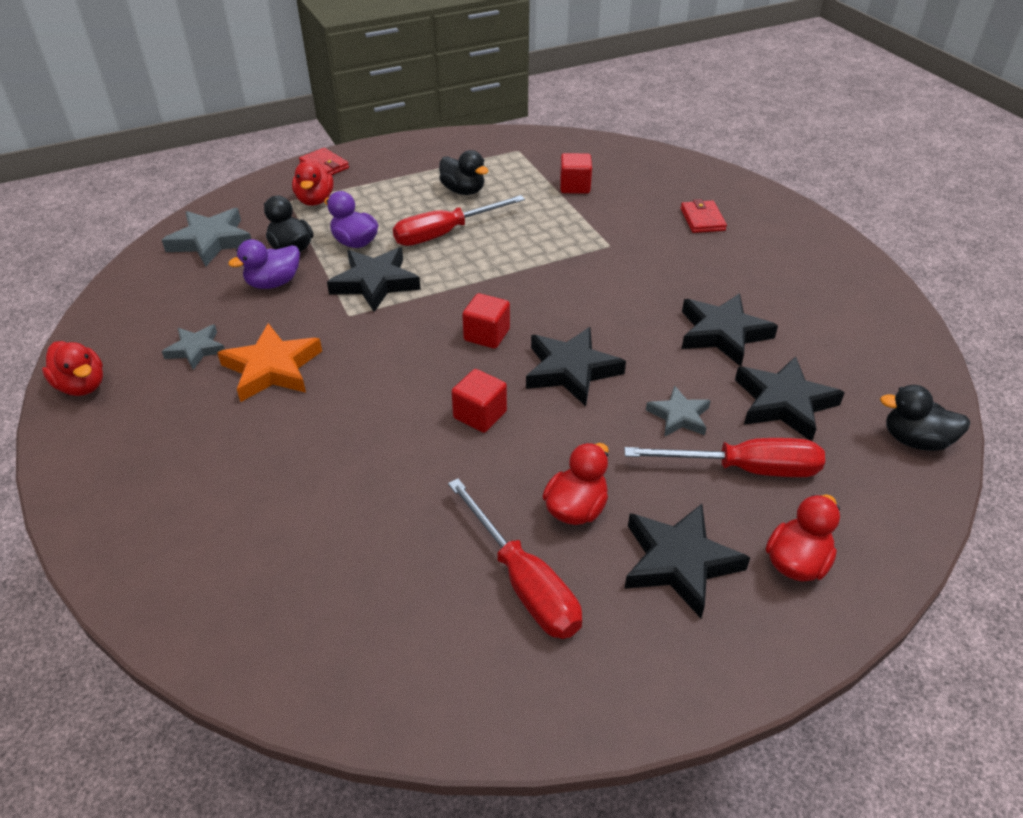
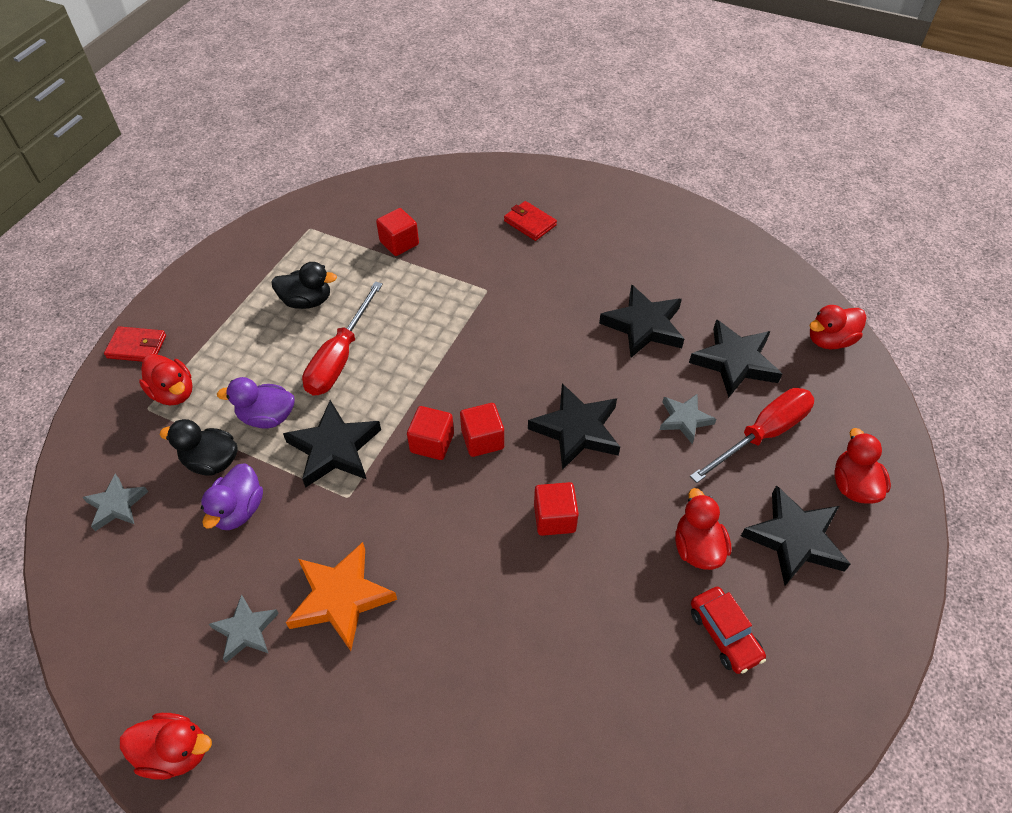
camera: 40 degrees left, 10 degrees up
grey star [162,208,251,266] -> grey star [82,474,148,531], size x0.60
red screwdriver [448,478,582,639] -> red car [691,587,766,674]
black duck [880,385,970,451] -> red duck [809,305,866,350]
none -> red cube [407,406,454,460]

